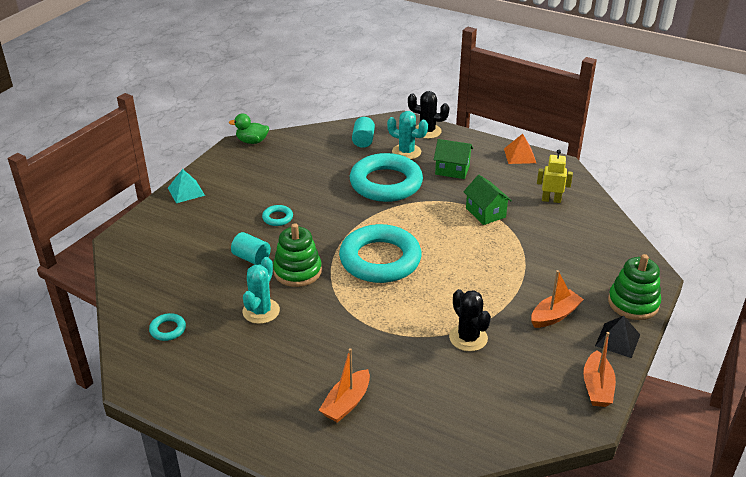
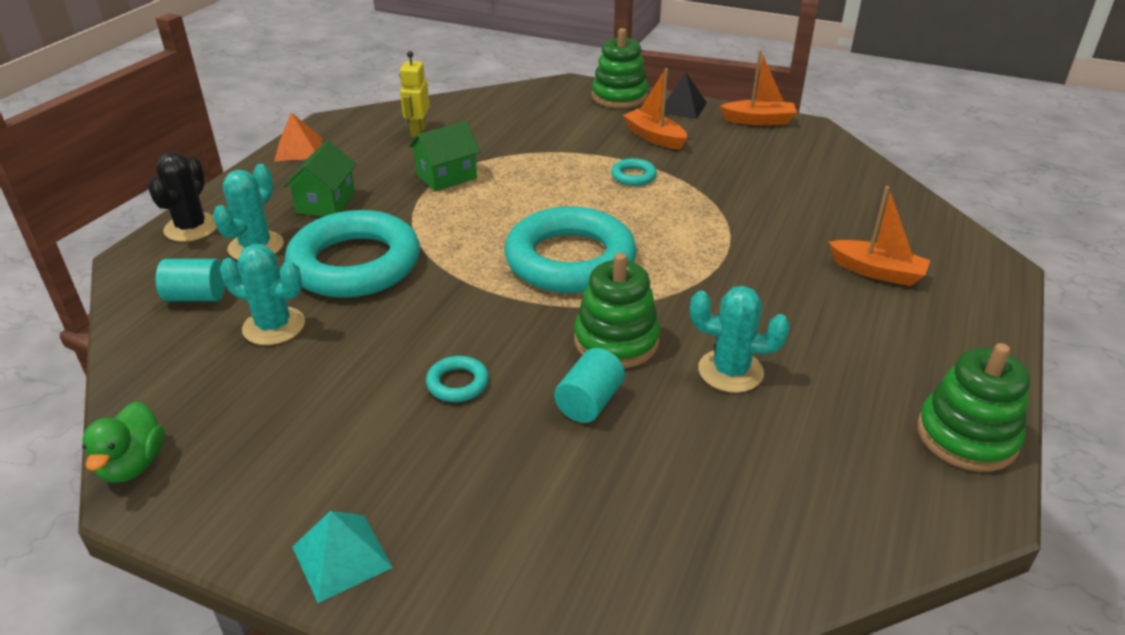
camera: 95 degrees left, 0 degrees up
turquoise ring [149,313,186,341] -> turquoise ring moved to [611,158,657,186]
black cactus [449,289,491,352] -> none
none -> turquoise cactus [220,244,305,345]
none -> green stacking toy [917,343,1030,472]

